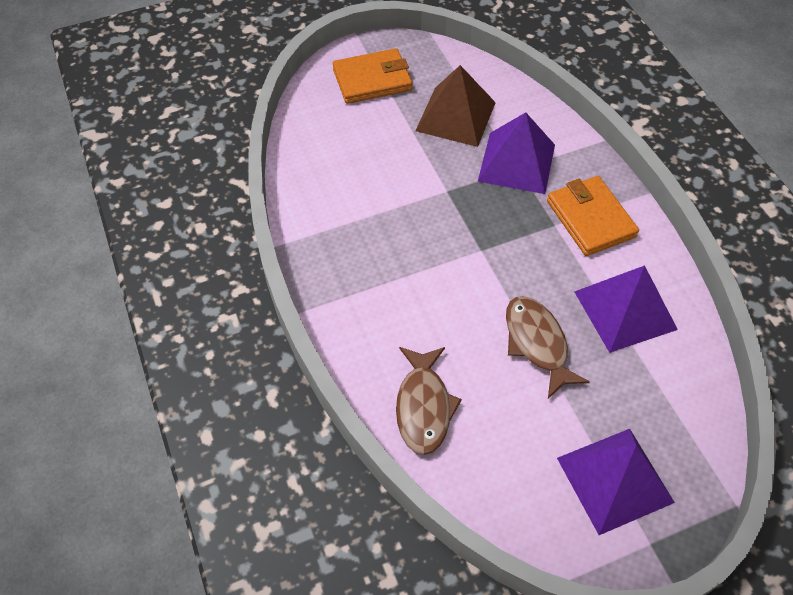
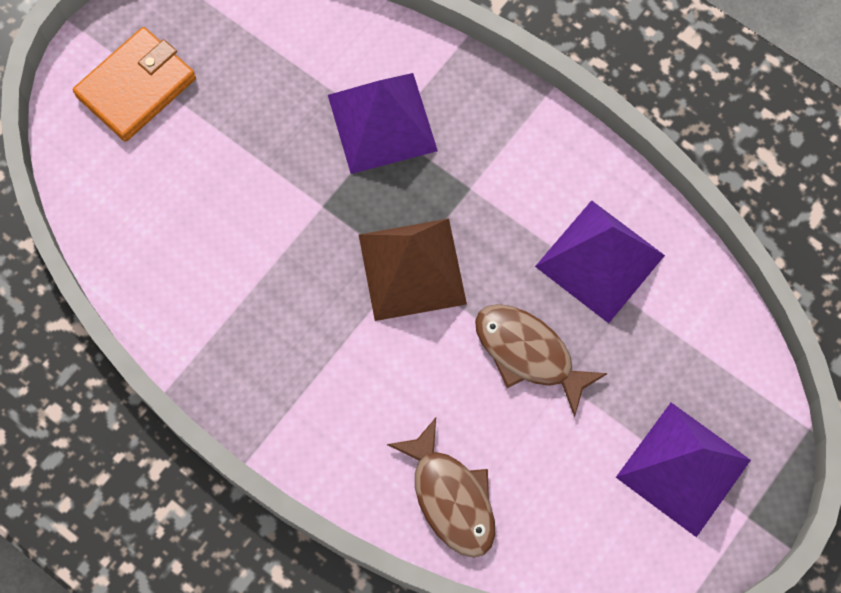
camera: 30 degrees left, 15 degrees up
brown pyramid [415,65,496,147] -> brown pyramid moved to [359,219,467,321]
orange wallet [547,176,639,256] -> none

